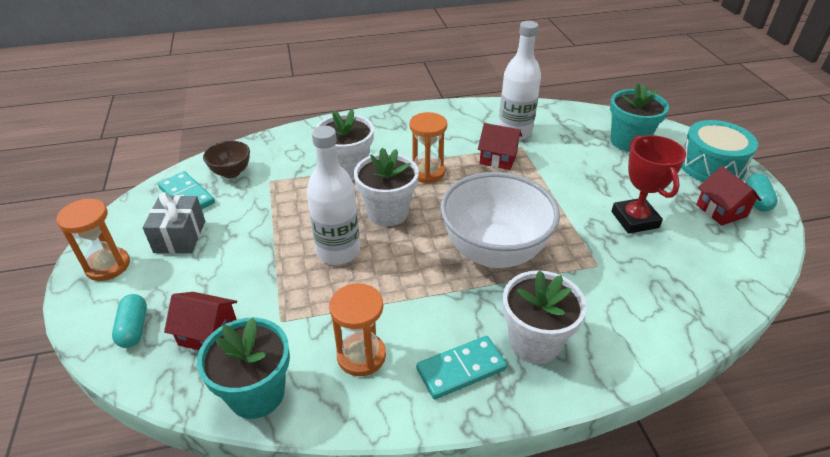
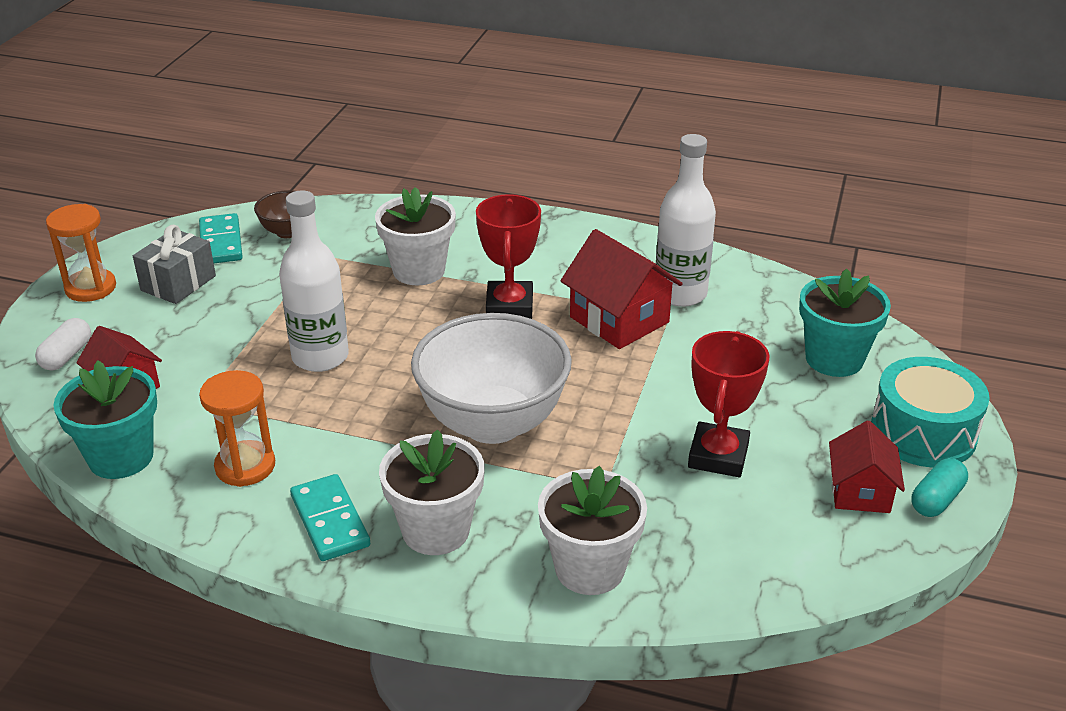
camera: 30 degrees right, 5 degrees down
turquoise capsule [112,294,147,348] -> white capsule [35,318,91,371]
white flower pot [354,148,419,226] -> white flower pot moved to [538,466,647,595]
orange hourglass [409,112,447,183] -> red trophy [476,194,541,319]
turquoise domino [416,336,507,399] -> turquoise domino turned 60 degrees clockwise [290,474,370,561]
red house [478,123,522,170] -> red house [560,229,683,349], size x1.53

